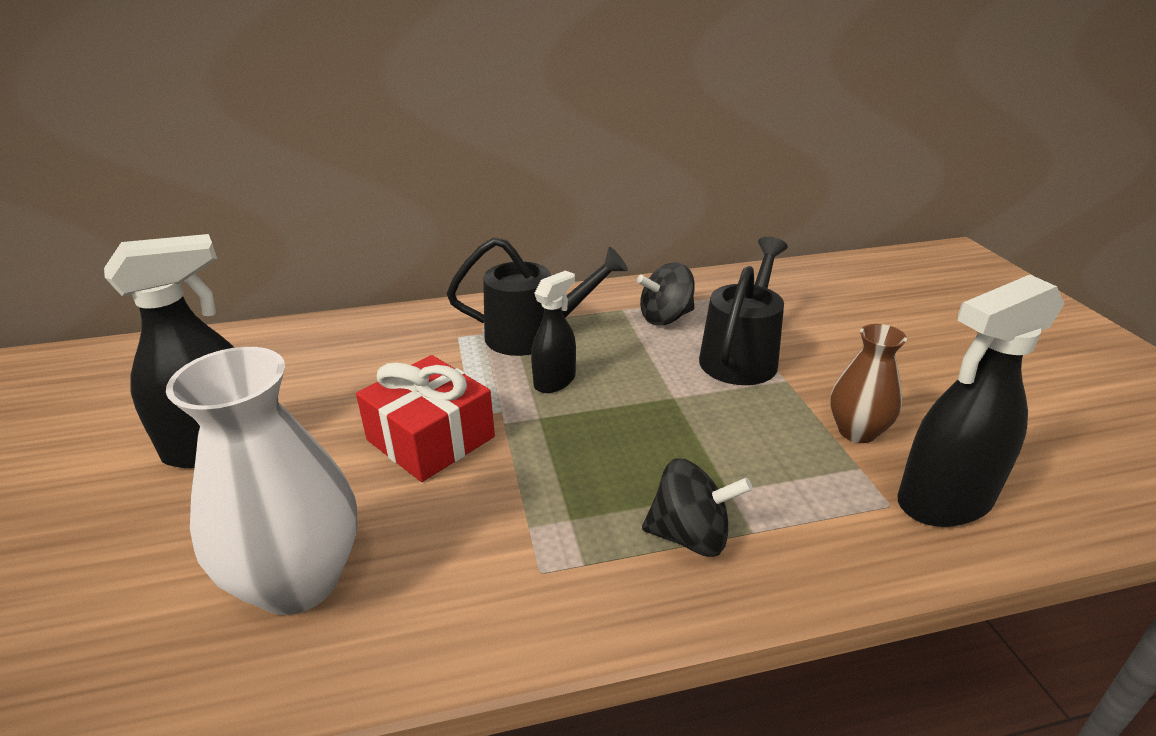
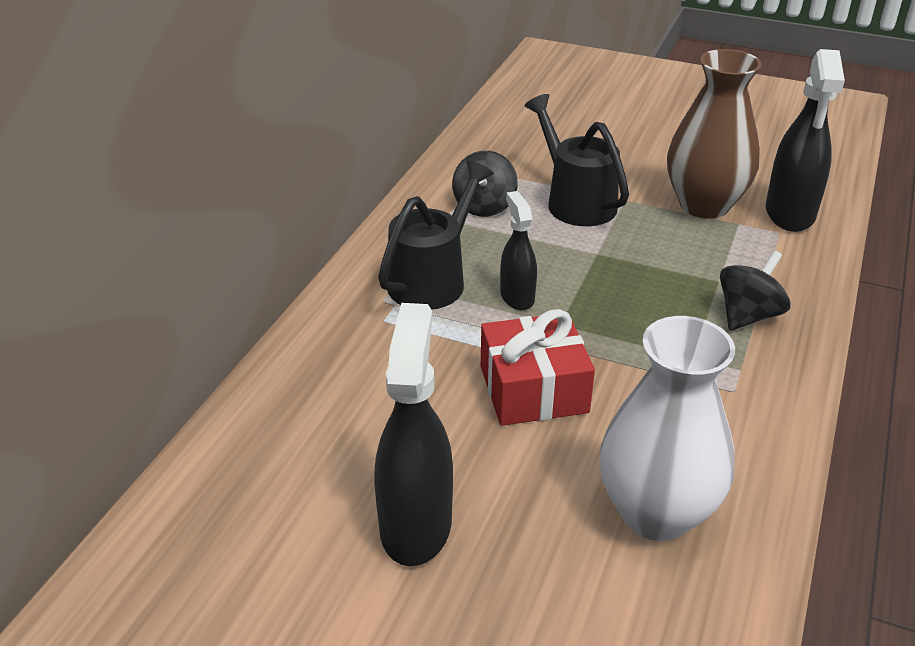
camera: 55 degrees left, 5 degrees up
brown vase [830,324,907,443] -> brown vase [667,49,762,219], size x1.75

